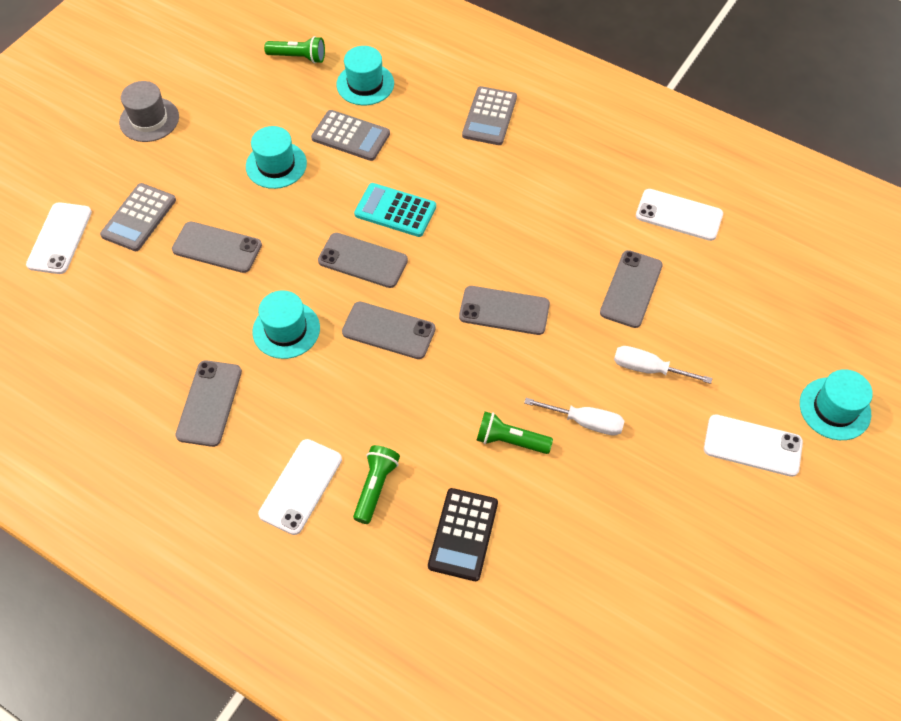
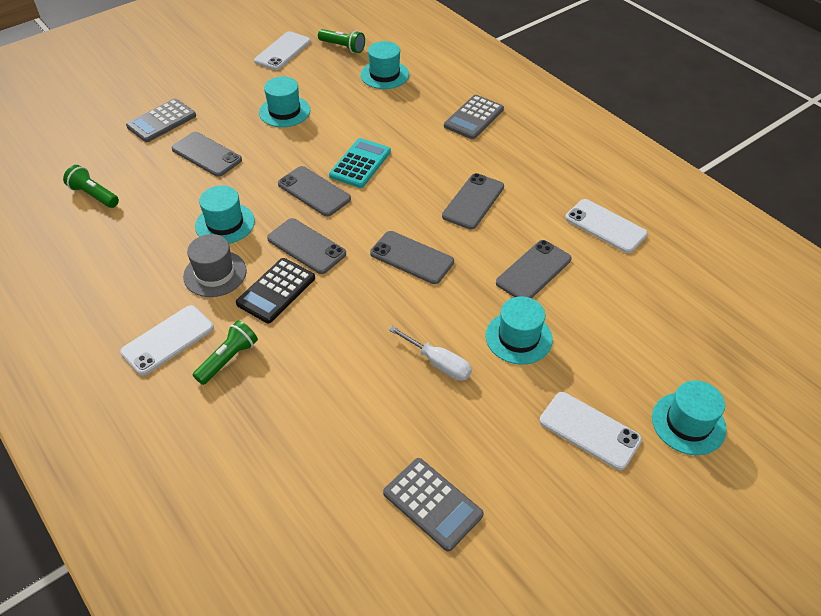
camera: 20 degrees right, 10 degrees down
white phone [26,202,92,274] -> white phone moved to [254,31,311,70]
grey hat [119,81,179,142] -> grey hat moved to [183,234,247,297]
grey phone [175,360,242,447] -> grey phone moved to [442,173,504,229]
grey calculator [311,110,390,161] -> grey calculator moved to [383,458,484,551]
turquoise calculator [354,183,436,237] -> turquoise calculator turned 75 degrees clockwise [329,138,391,188]
black calculator [428,488,498,581] -> black calculator moved to [236,258,315,323]
green flashlight [476,411,553,454] -> green flashlight moved to [63,165,119,208]
white screwdriver [614,346,712,384] -> turquoise hat [486,296,553,365]

